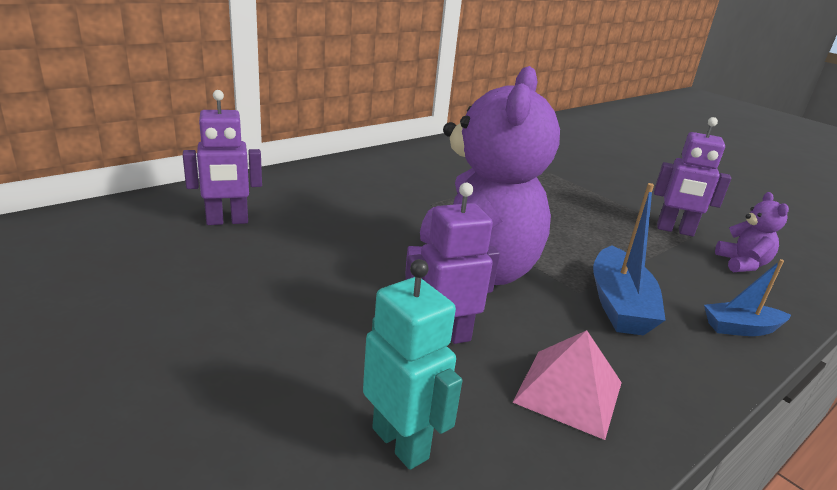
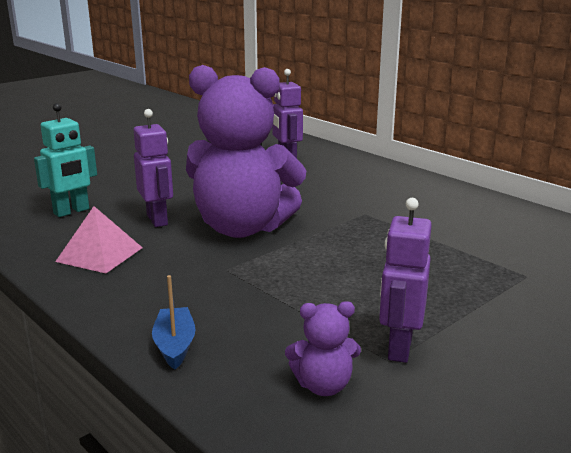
camera: 90 degrees right, 5 degrees down
blue boat [593,183,666,336] -> none

